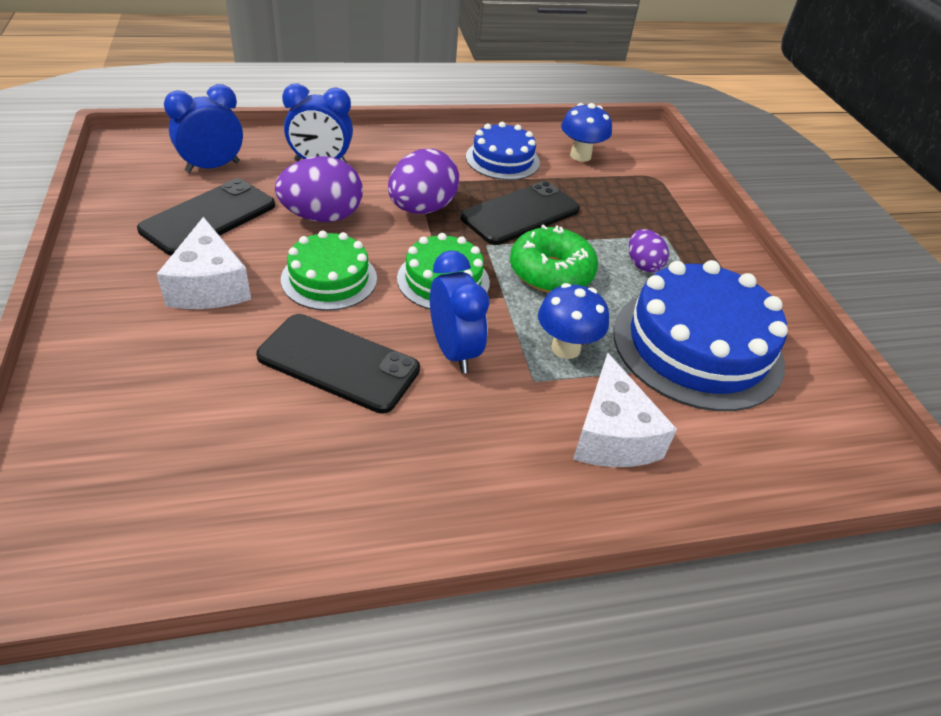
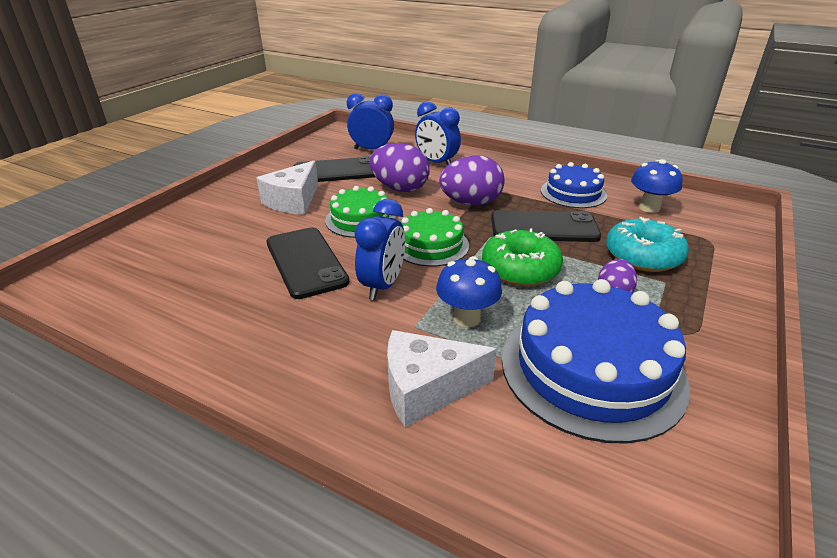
camera: 45 degrees right, 10 degrees down
white cheese [573,353,677,467] -> white cheese turned 45 degrees clockwise [387,330,497,427]
none -> turquoise donut [606,217,689,272]

